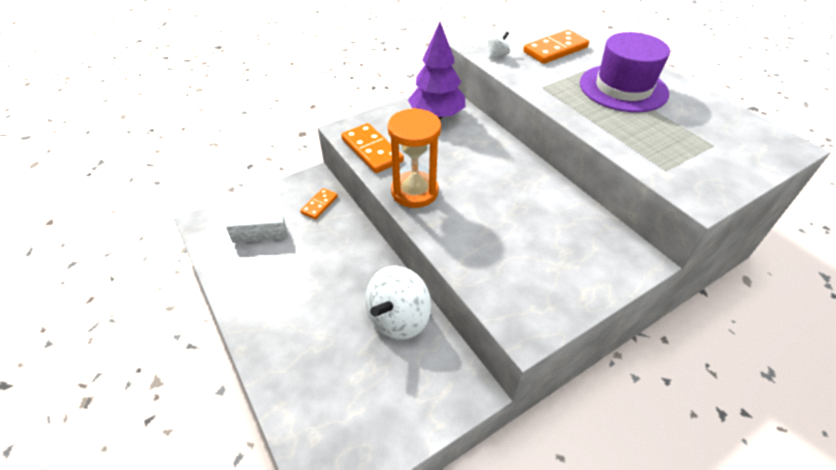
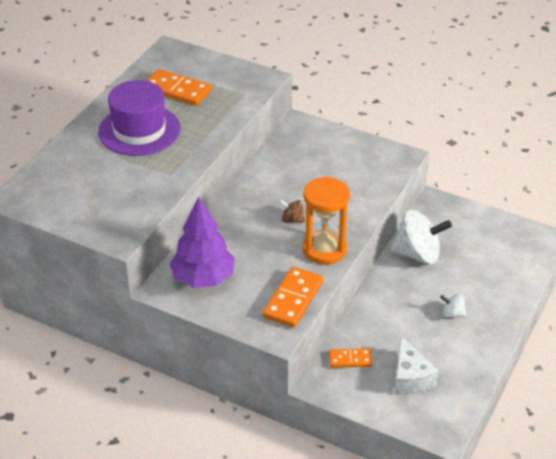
camera: 120 degrees left, 5 degrees down
white cheese [226,197,288,243] -> white cheese turned 135 degrees counterclockwise [394,336,438,395]
white spinning top [488,31,510,59] -> white spinning top moved to [440,294,466,318]
orange domino [523,30,589,64] -> orange domino moved to [147,69,212,106]
none -> brown spinning top [279,199,305,223]

